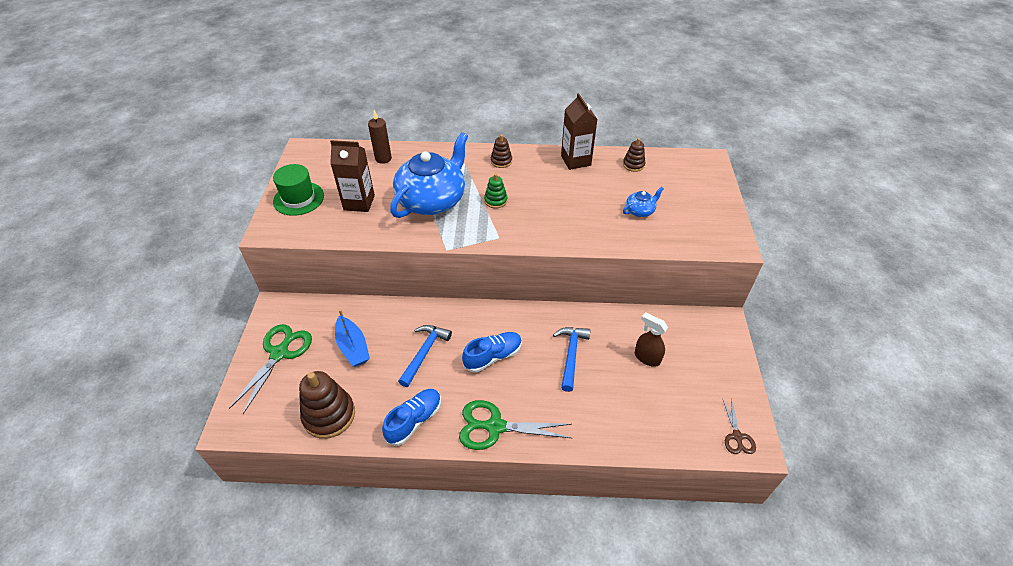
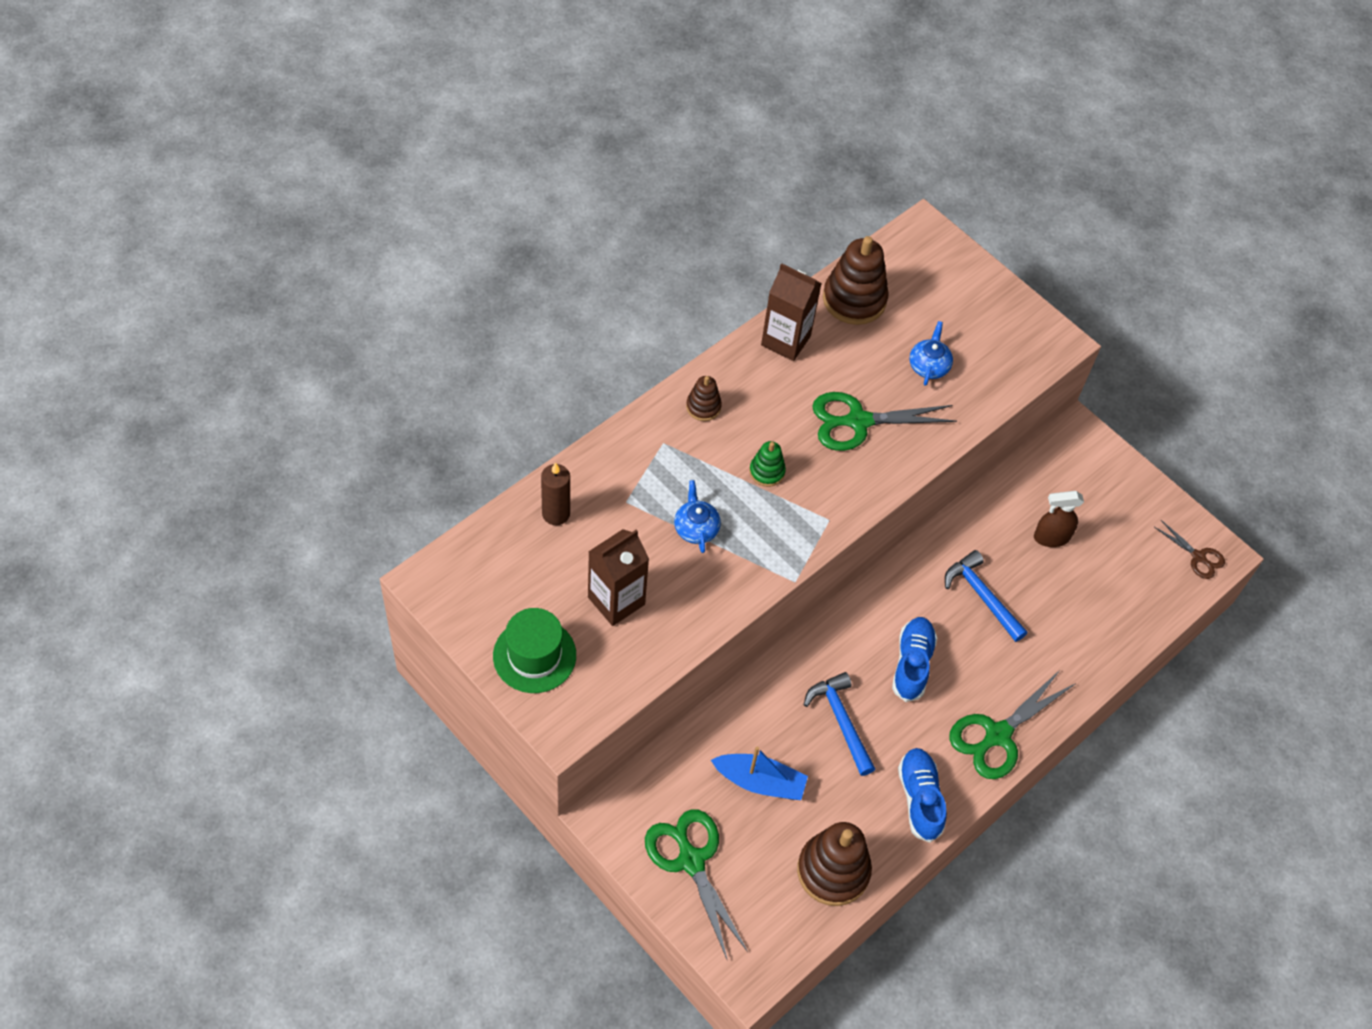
camera: 50 degrees left, 10 degrees up
blue teapot [390,132,468,218] -> blue teapot [674,480,721,553], size x0.42
brown stacking toy [623,138,645,172] -> brown stacking toy [823,236,889,325], size x1.92
none -> green scissors [812,392,957,451]

